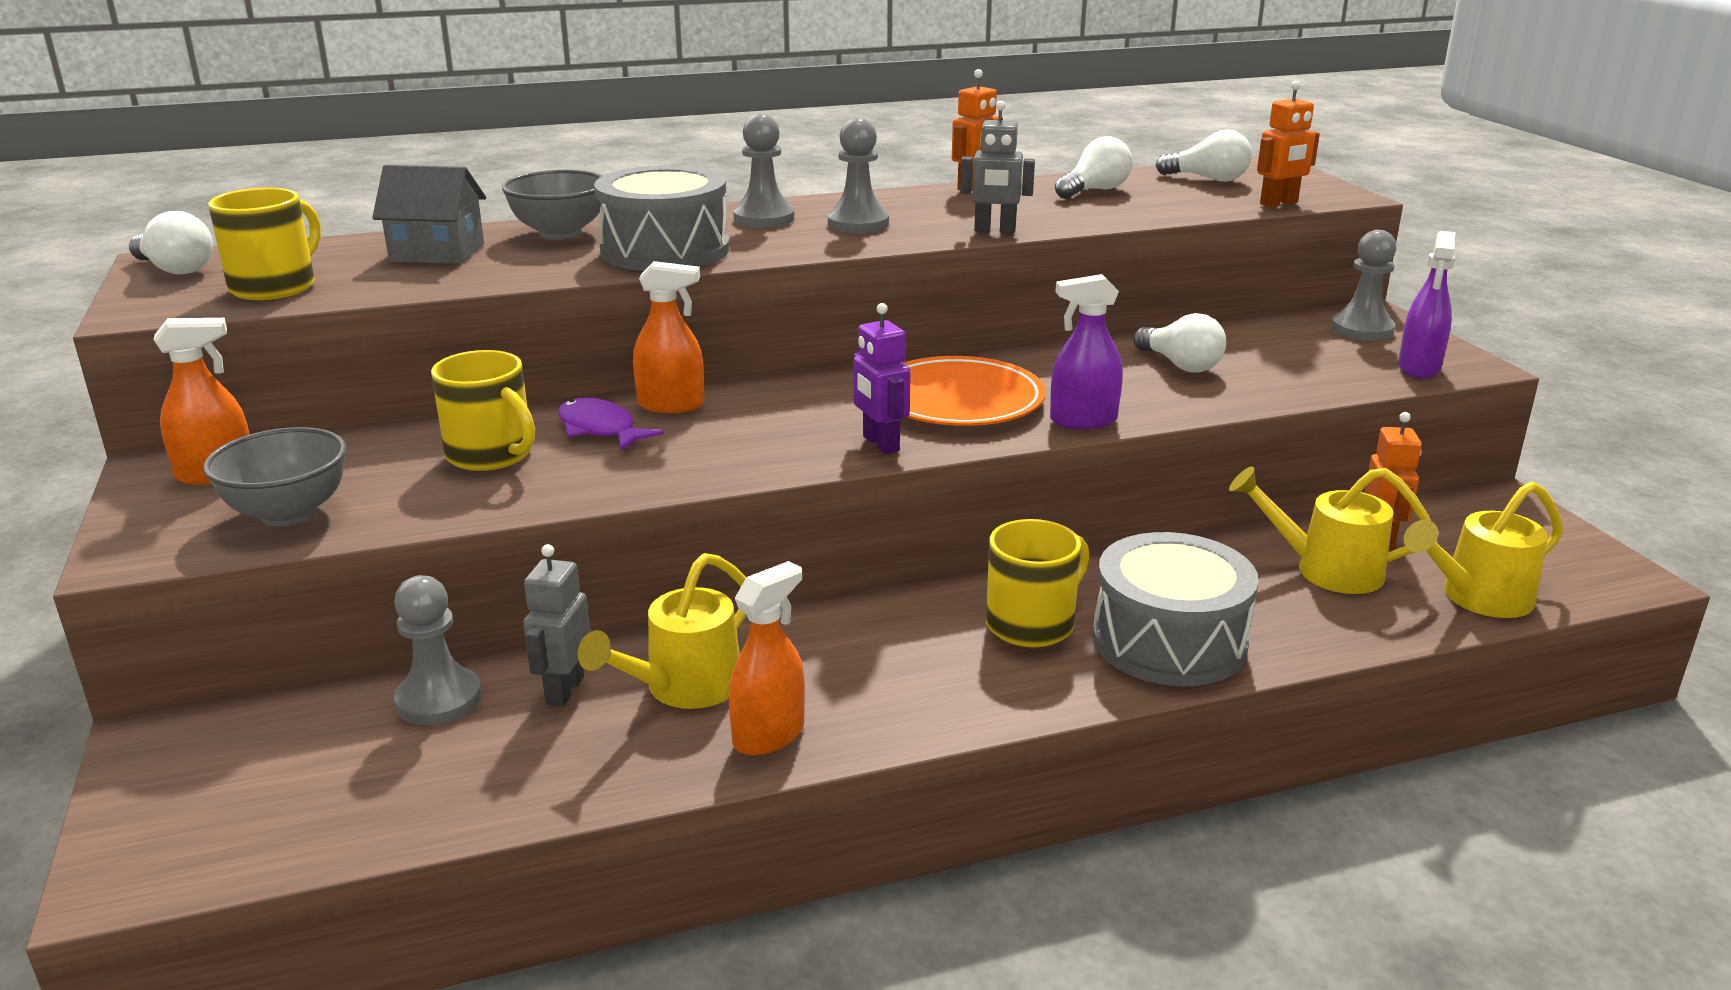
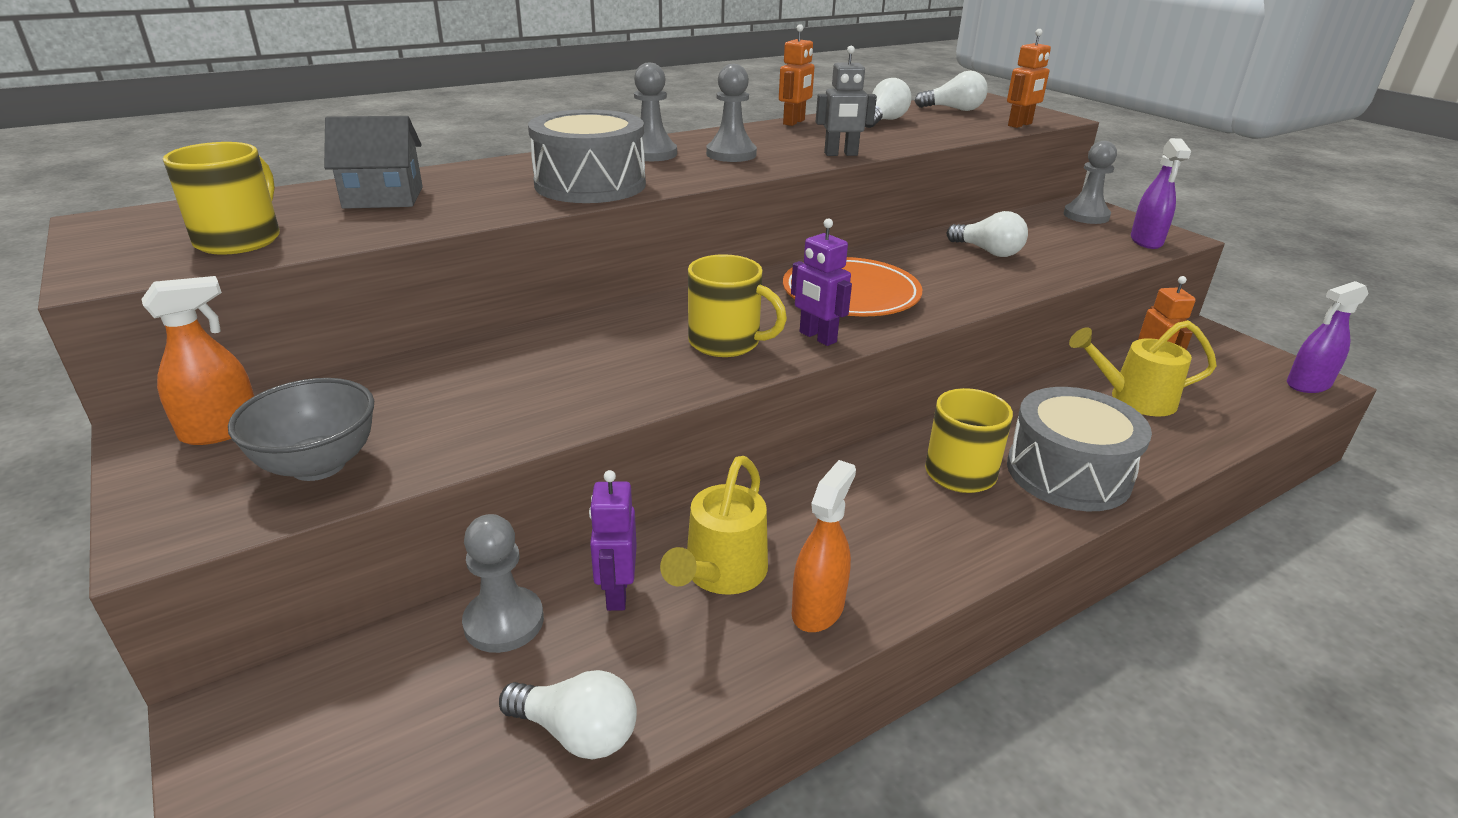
camera: 15 degrees left, 5 degrees up
white light bulb [129,211,213,275] -> white light bulb moved to [499,670,637,759]
yellow mug [431,350,535,471] -> yellow mug moved to [688,254,787,357]
grey bowl [502,170,603,240] -> none
grey robot [523,544,590,707] -> purple robot [589,470,637,611]
purple fish [558,397,664,451] -> none
orange spray bottle [633,261,704,413] -> none
purple spray bottle [1050,274,1123,429] -> purple spray bottle moved to [1287,281,1369,393]
yellow watering can [1404,481,1563,618] -> none

